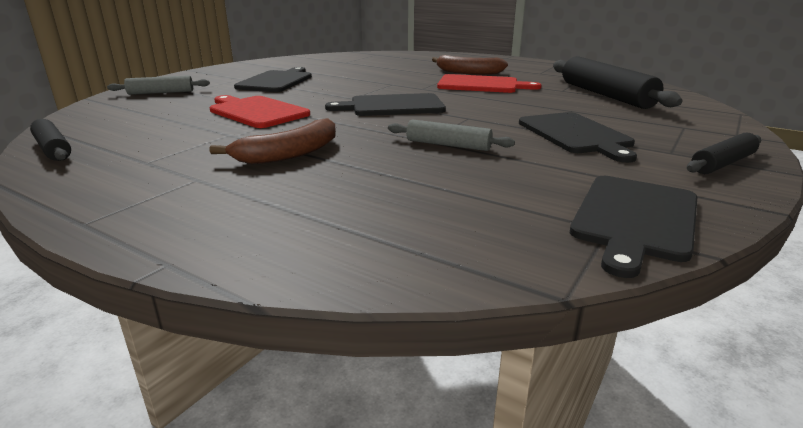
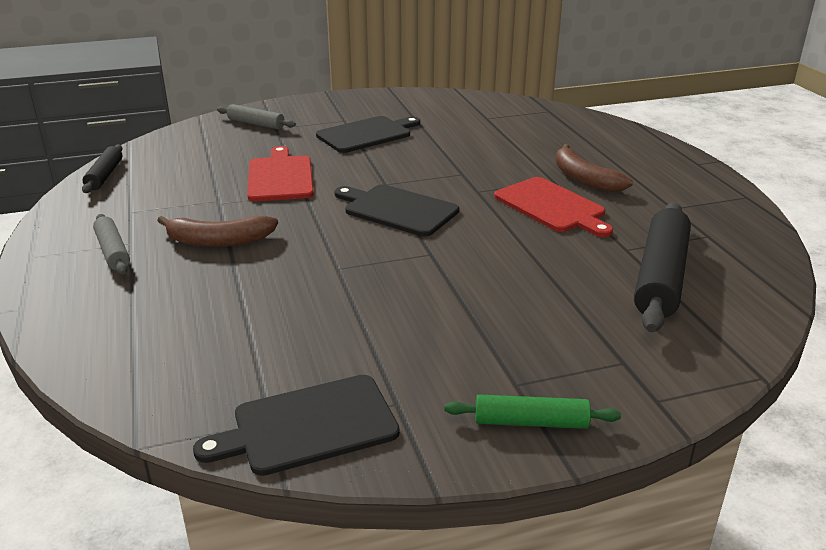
camera: 40 degrees right, 5 degrees up
grey rolling pin [388,119,515,151] -> grey rolling pin moved to [93,214,130,275]
black cutting board [519,112,637,163] -> none
black rolling pin [687,132,761,174] -> green rolling pin [444,394,621,429]

